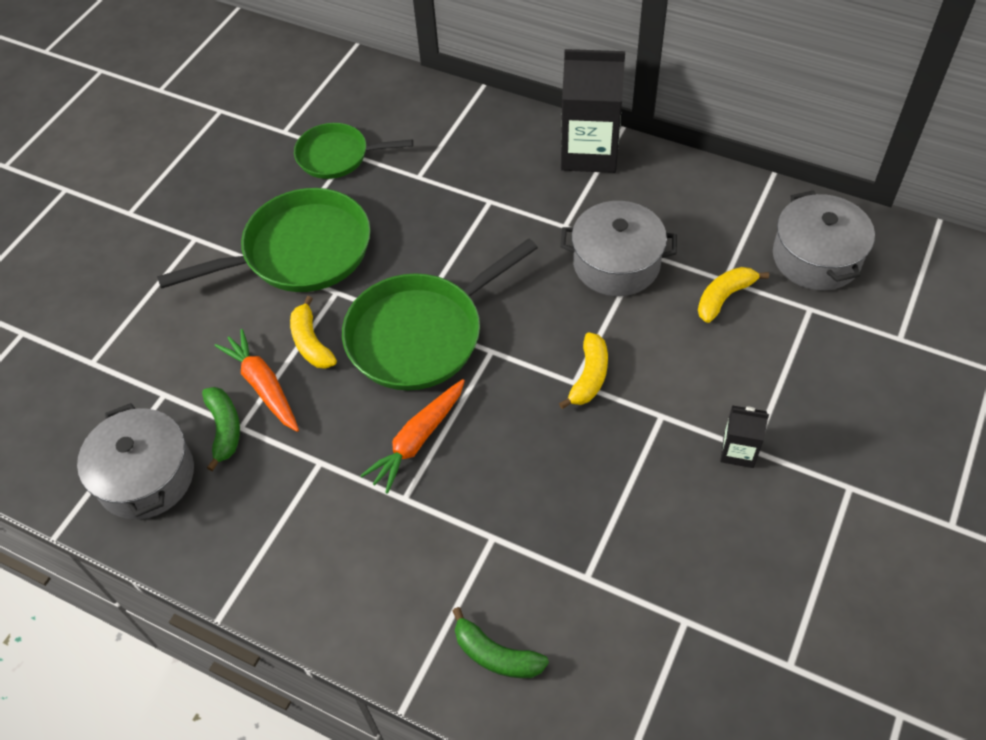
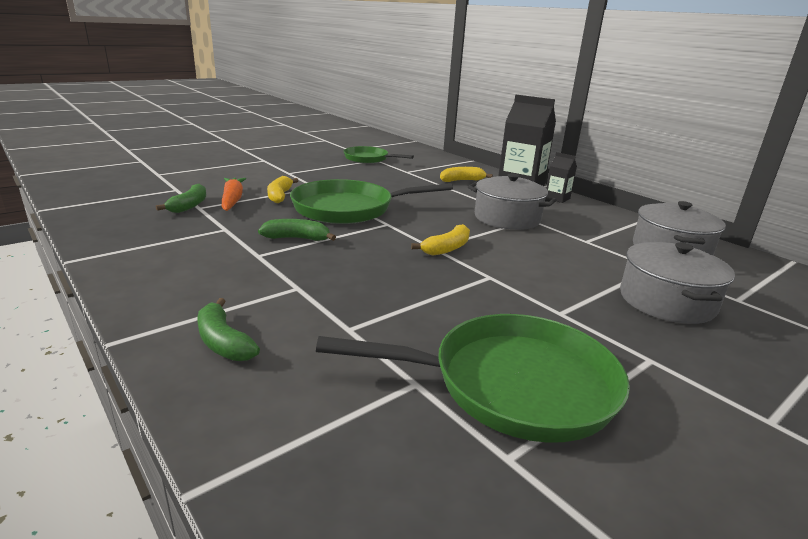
camera: 20 degrees right, 30 degrees down
grey pot [77,403,194,519] -> grey pot moved to [620,242,735,324]
green pan [157,188,370,292] -> green pan moved to [316,314,630,443]
orange carrot [360,379,465,494] -> green banana [258,219,336,241]
yellow banana [698,267,769,323] -> yellow banana moved to [440,167,493,182]
black carton [720,405,769,468] -> black carton moved to [546,152,577,203]

